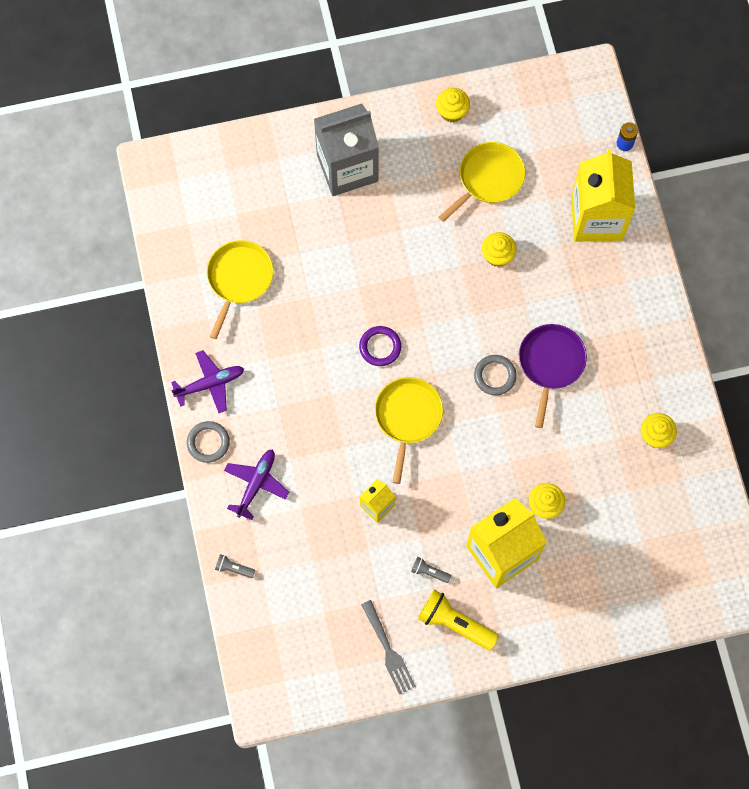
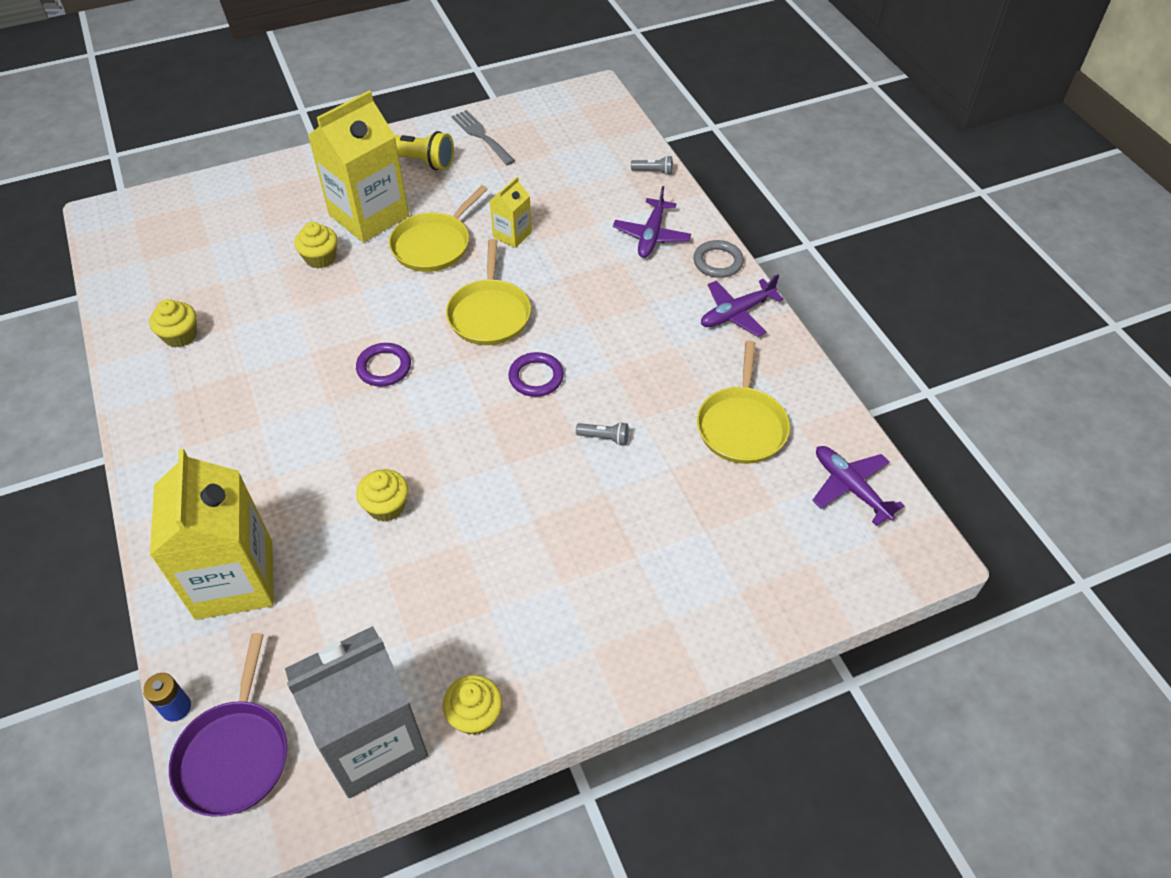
camera: 170 degrees right, 20 degrees down
grey carton [314,104,379,196] -> grey carton moved to [285,626,428,798]
grey flashlight [411,557,451,583] -> grey flashlight moved to [576,422,628,445]
yellow pan [439,142,525,222] -> yellow pan moved to [389,185,488,272]
grey ring [474,355,517,395] -> purple ring [356,343,411,387]
purple pan [519,324,587,428] -> purple pan moved to [169,633,287,817]
none -> purple plane [812,446,904,526]

